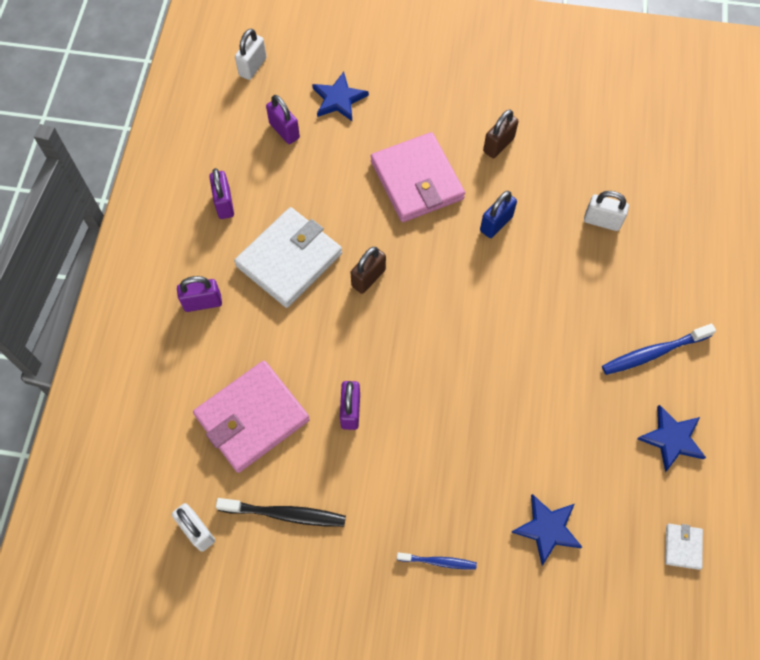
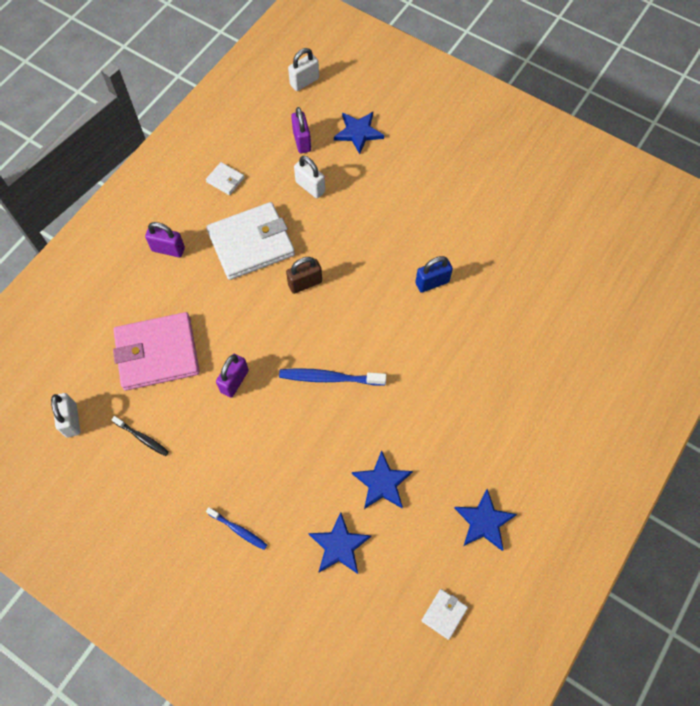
camera: 25 degrees right, 0 degrees up
purple padlock [209,168,234,219] -> white wallet [206,162,244,195]
black toothbrush [216,498,346,527] -> black toothbrush [111,416,169,456], size x0.61
pink wallet [371,132,465,222] -> none
brown padlock [483,109,519,158] -> none
white padlock [584,191,629,231] -> white padlock moved to [294,156,325,198]
blue toothbrush [602,324,716,375] -> blue toothbrush moved to [279,368,387,386]
none -> blue star [352,450,413,509]

